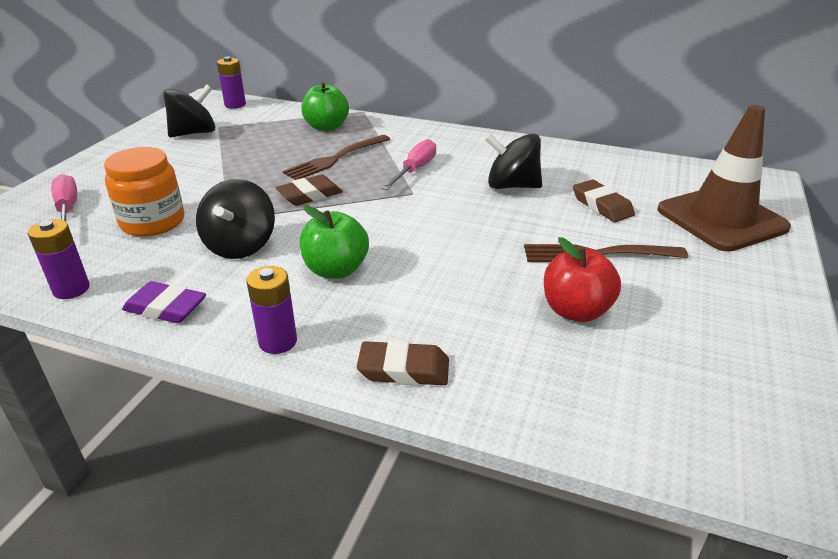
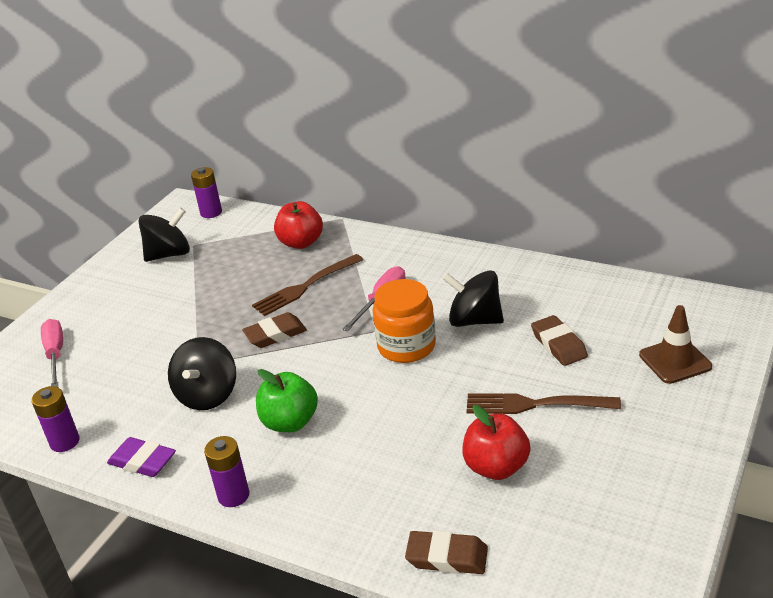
camera: 10 degrees right, 0 degrees up
orange jar [104,147,184,237] -> orange jar moved to [372,279,436,363]
green apple [301,82,349,131] -> red apple [274,201,323,249]
brown eraser [357,340,449,386] -> brown eraser moved to [405,530,488,574]
brown traffic cone [657,105,791,252] -> brown traffic cone [639,305,712,384], size x0.58

